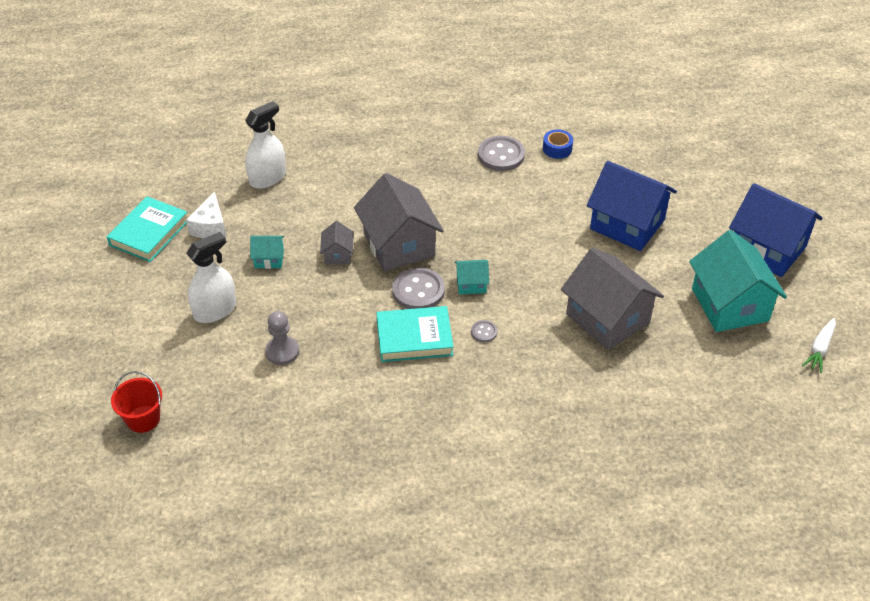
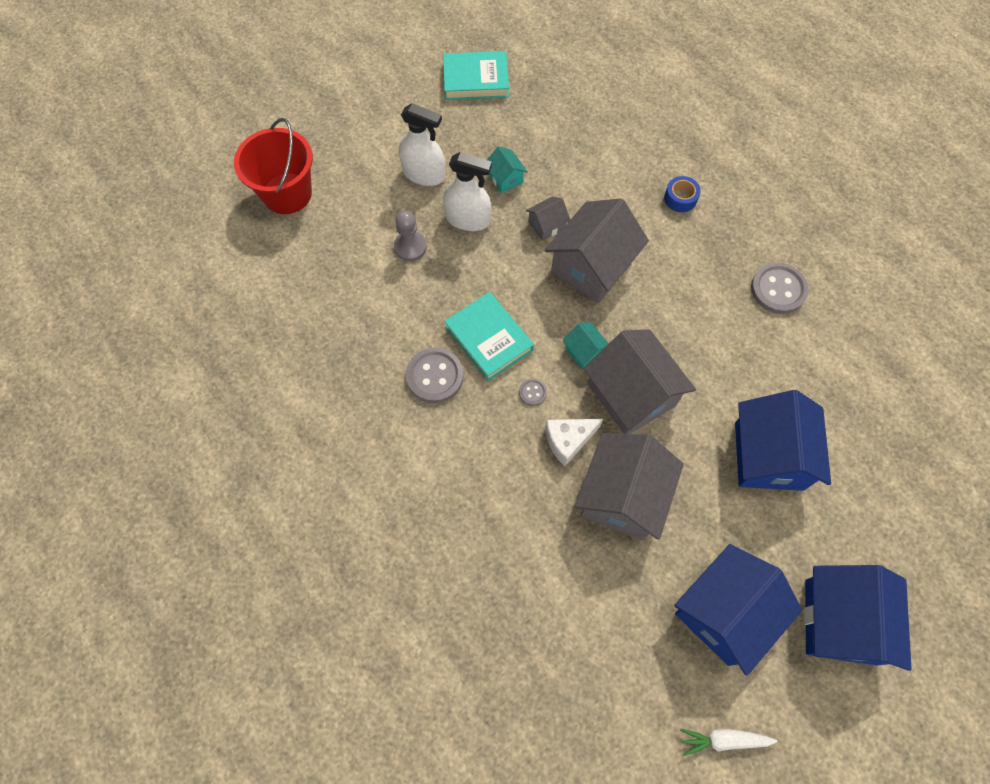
camera: 60 degrees right, 20 degrees up
red bucket [111,371,162,433] -> red bucket [234,118,313,214], size x1.66
white cheese [186,192,226,238] -> white cheese moved to [545,419,603,466]
white spray bottle [245,101,286,189] -> white spray bottle moved to [443,152,492,231]
grey button [392,267,445,309] -> grey button moved to [406,348,463,403]
blue tape [543,129,573,159] -> blue tape moved to [664,176,701,212]
turquoise house [689,230,787,332] -> blue house [674,544,802,676]
none -> grey house [583,329,696,434]

